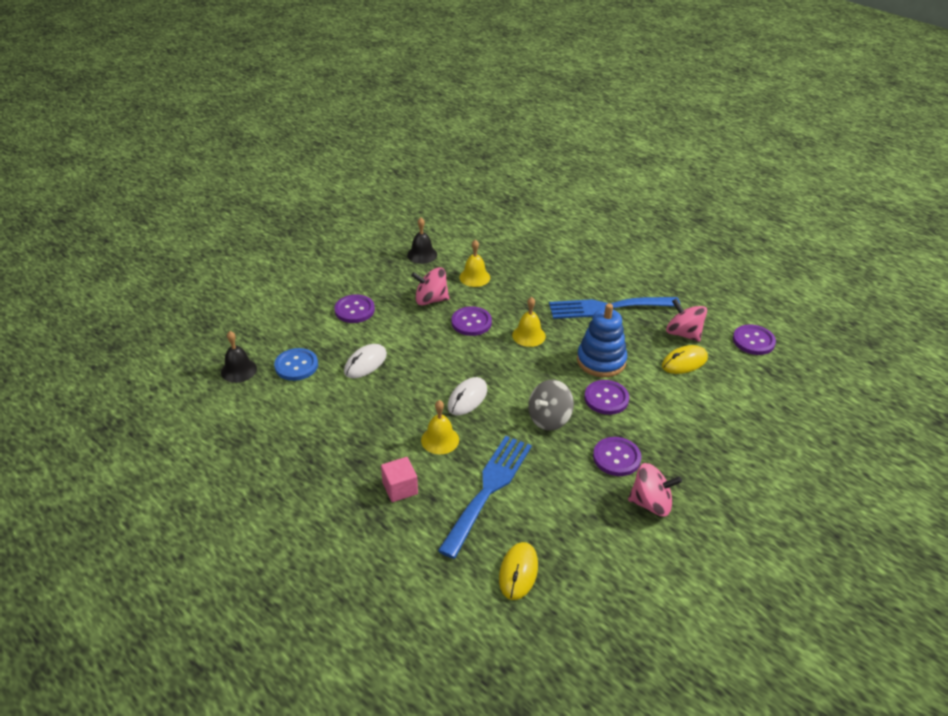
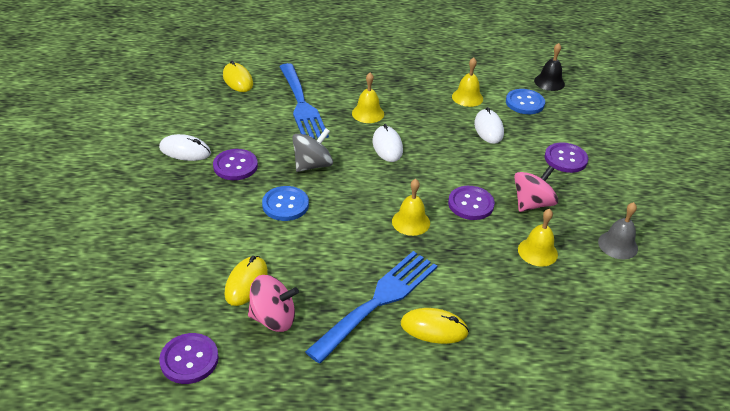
camera: 135 degrees right, 0 degrees up
pink cube [381,457,418,502] -> none
black bell [407,218,437,264] -> grey bell [598,202,638,259]
grey spinning top [528,380,574,431] -> grey spinning top turned 45 degrees clockwise [292,128,333,172]
blue stacking toy [577,303,627,377] -> none
purple button [584,380,629,415] -> blue button [262,186,309,221]
pink spinning top [628,463,682,517] -> white mouse [159,134,211,161]
none -> yellow mouse [401,308,469,344]
none -> yellow bell [452,57,483,107]

